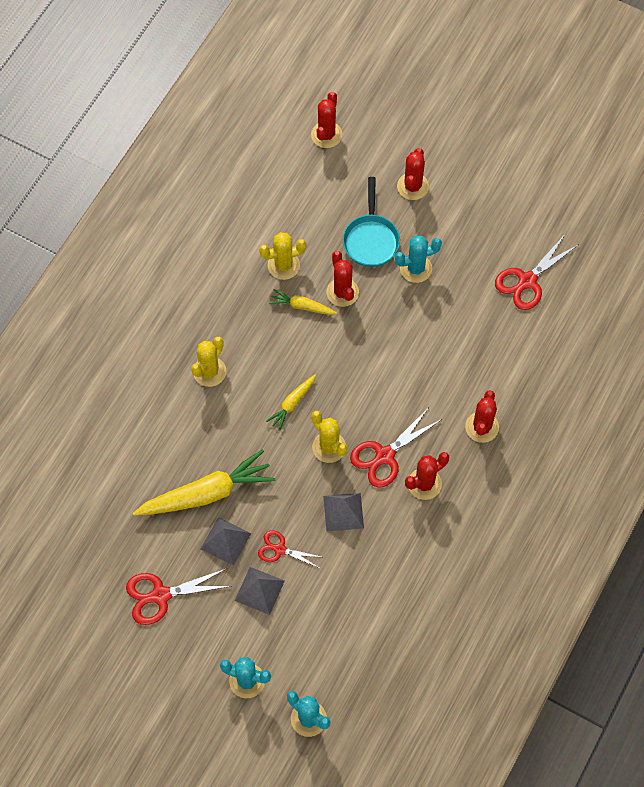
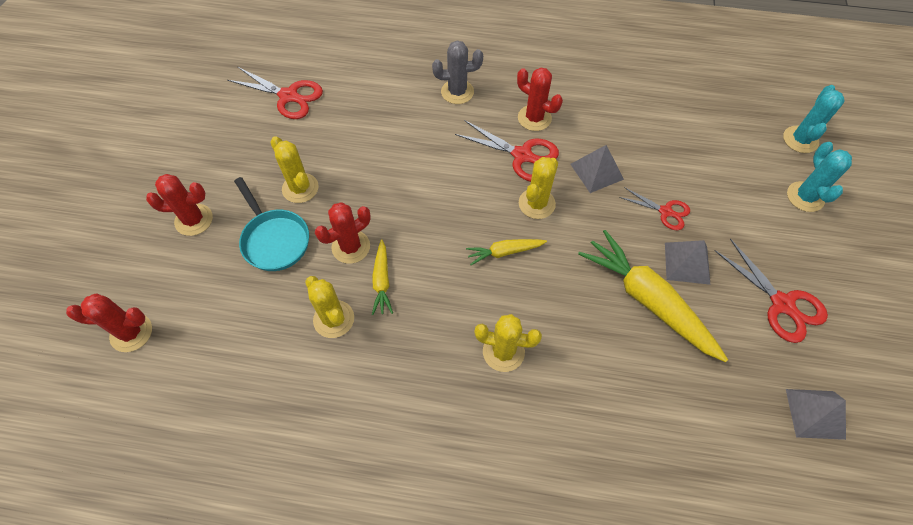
camera: 110 degrees left, 5 degrees down
grey pyramid [235,567,285,615] -> grey pyramid moved to [786,389,846,440]
red scissors [258,531,321,568] -> red scissors turned 60 degrees counterclockwise [619,187,690,230]
yellow carrot [266,374,316,431] -> yellow carrot turned 150 degrees clockwise [466,239,547,265]
turquoise pan [343,177,400,267] -> turquoise pan turned 75 degrees clockwise [234,177,309,271]
turquoise cactus [395,235,442,283] -> yellow cactus [271,136,319,203]
red cactus [465,390,499,443] -> grey cactus [432,41,483,104]

